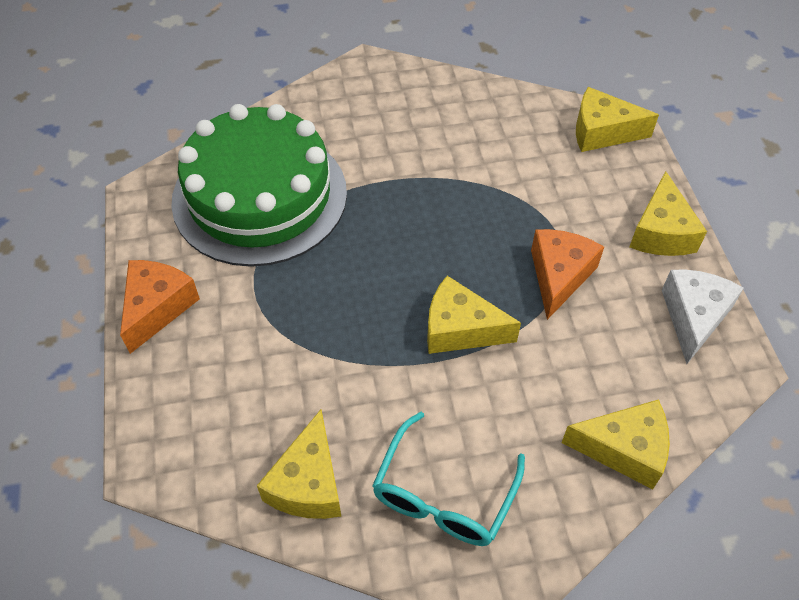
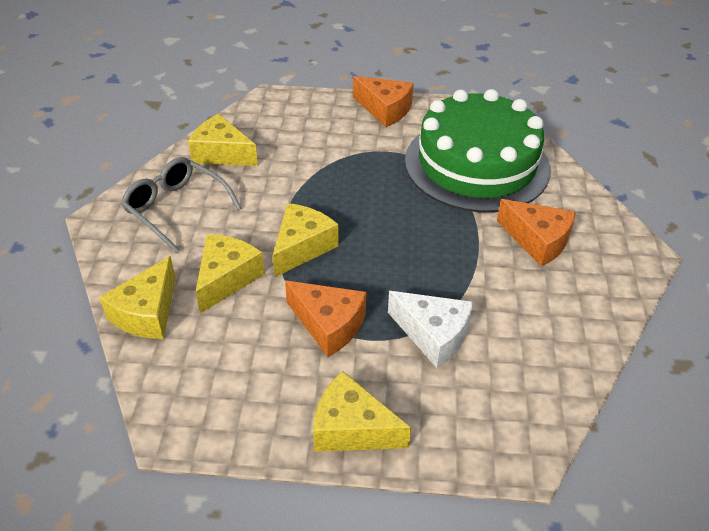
camera: 105 degrees right, 10 degrees down
turquoise glasses [372,412,525,546] -> grey glasses [121,157,241,253]
yellow cheese [576,87,659,152] -> yellow cheese moved to [196,234,265,314]
white cheese [662,270,744,364] -> white cheese moved to [388,291,473,368]
none -> orange cheese [497,199,576,266]

